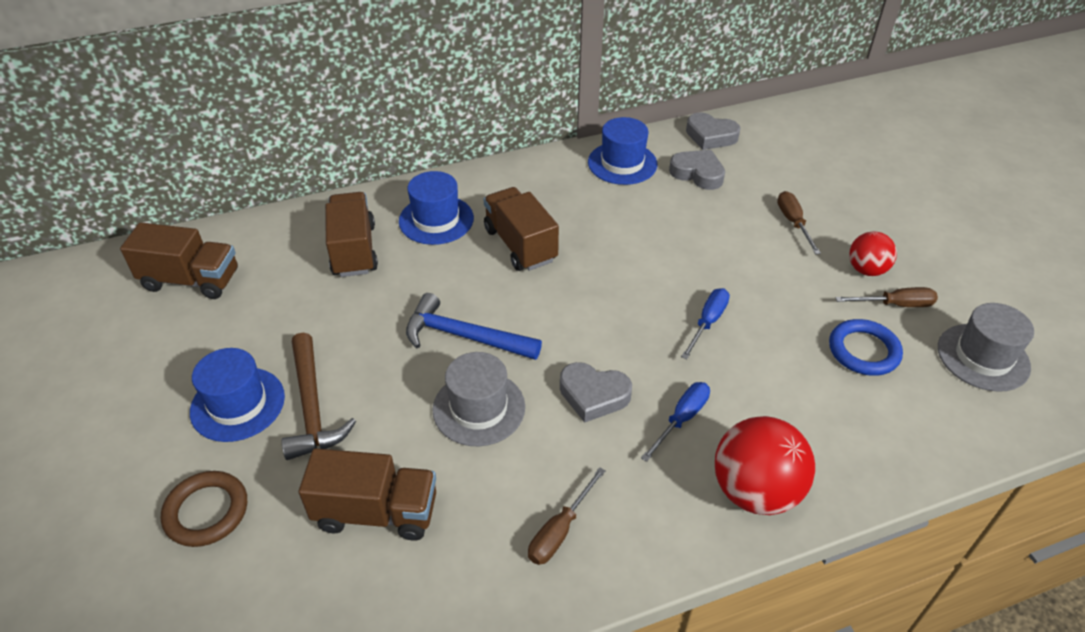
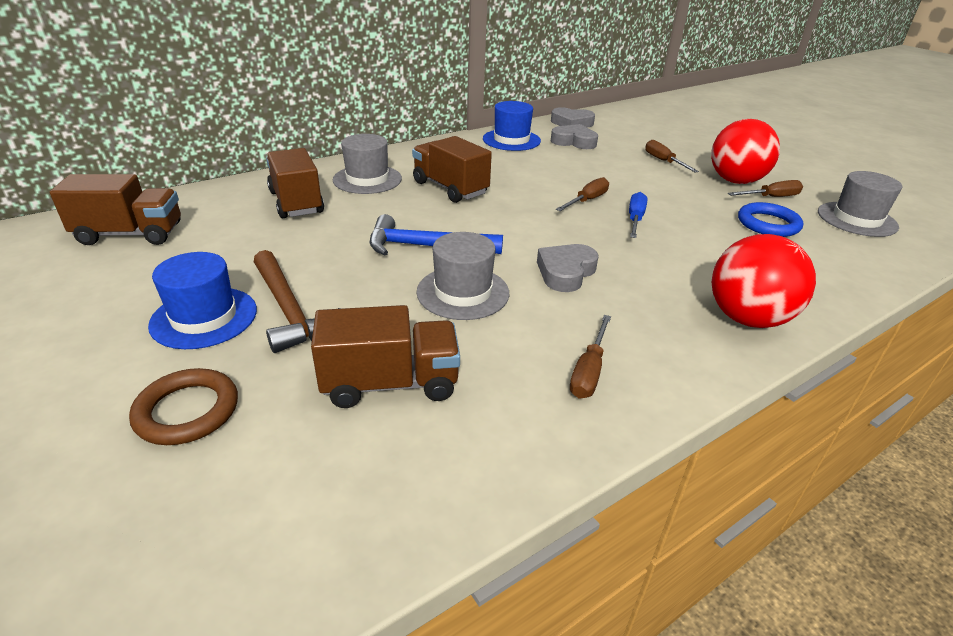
camera: 15 degrees left, 10 degrees down
blue hat [399,171,474,245] -> grey hat [333,134,402,194]
grey heart [560,362,632,423] -> grey heart turned 120 degrees clockwise [537,244,599,292]
blue screwdriver [641,382,710,462] -> none
red ball [849,232,897,276] -> red ball [711,119,780,184], size x1.70
none -> brown screwdriver [556,177,609,211]

